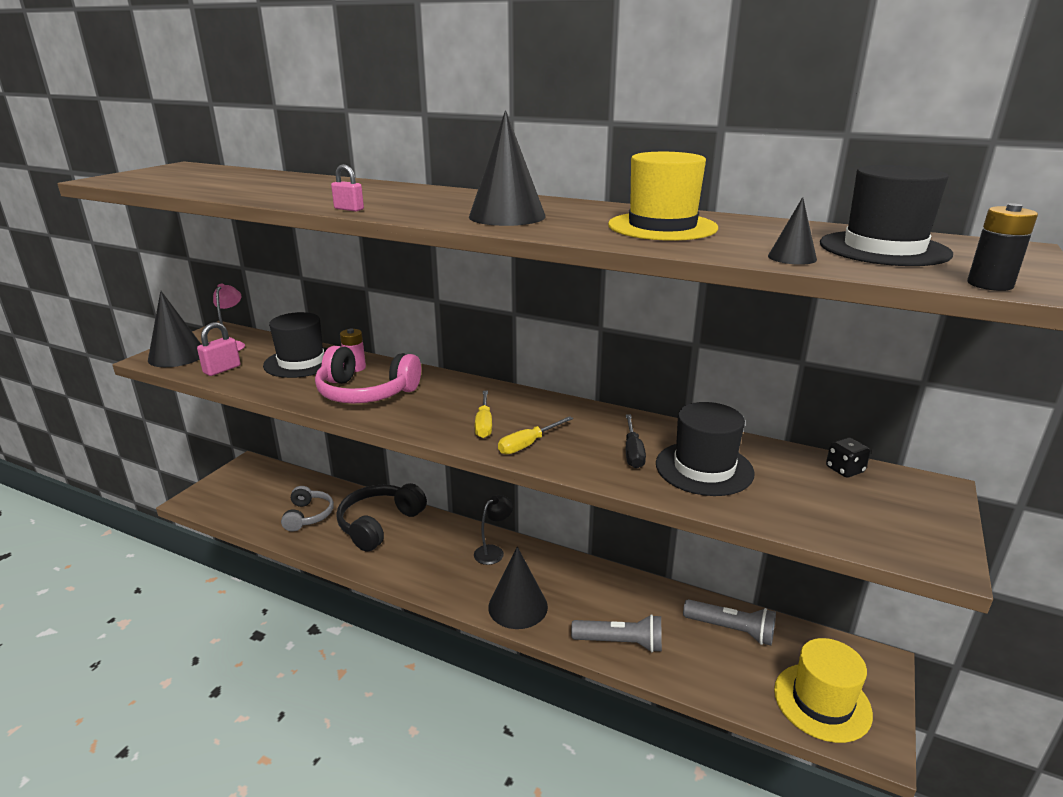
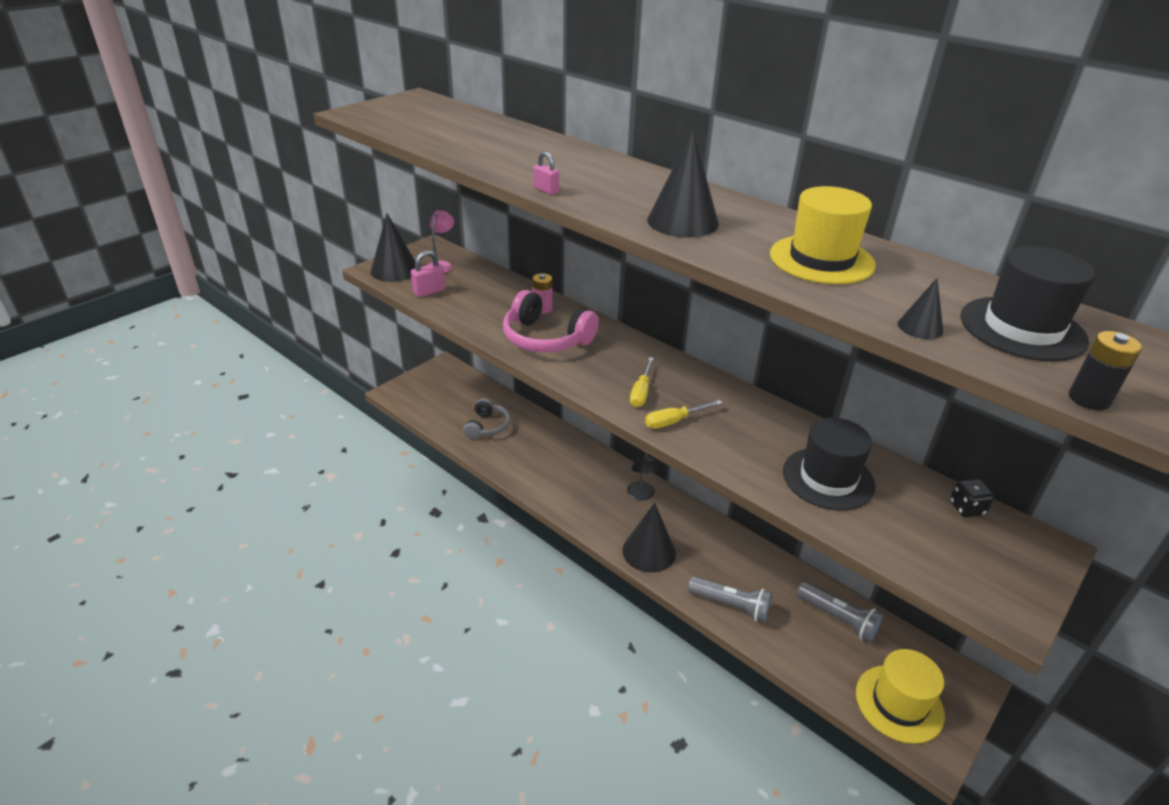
camera: 15 degrees right, 10 degrees up
black hat [263,312,328,378] -> none
black headphones [336,483,427,552] -> none
black lamp [474,495,513,565] -> black lamp turned 120 degrees clockwise [627,451,658,501]
black screwdriver [626,415,646,469] -> none

